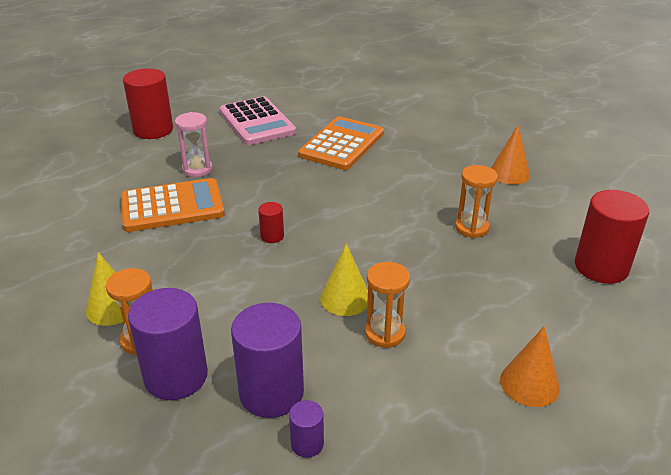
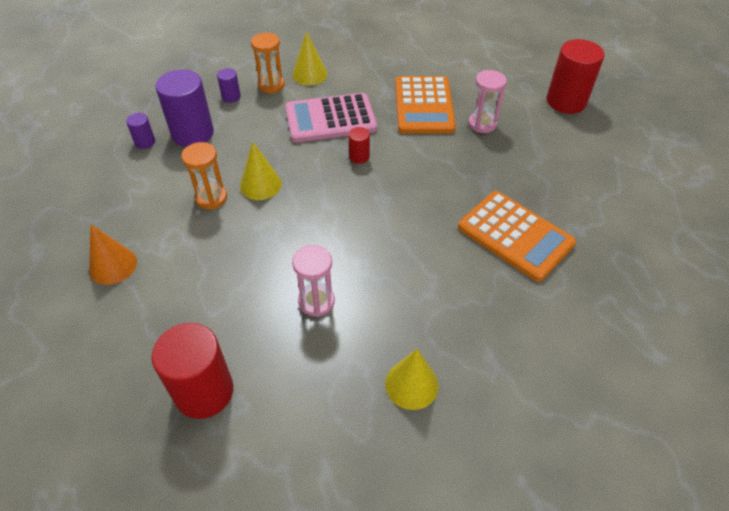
camera: 105 degrees right, 15 degrees up
purple cylinder [128,288,208,400] -> purple cylinder [217,68,241,103], size x0.48
pink calculator [220,96,296,145] -> pink calculator moved to [285,93,377,143]
orange hourglass [455,165,498,238] -> pink hourglass [292,245,335,317]
orange cone [491,125,530,184] -> yellow cone [385,349,439,410]

